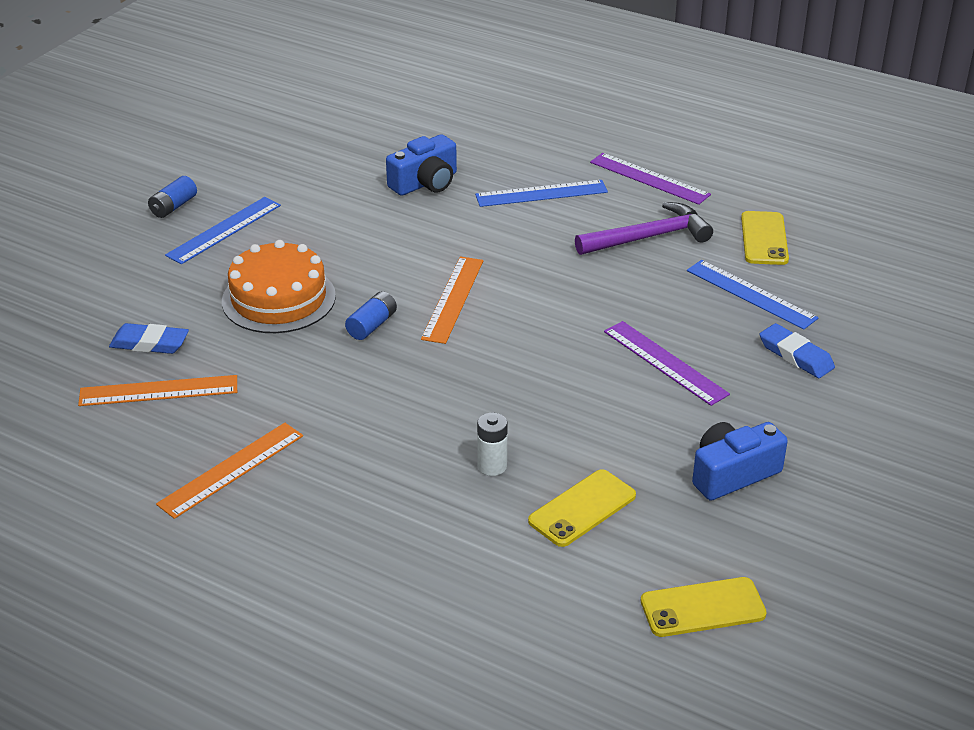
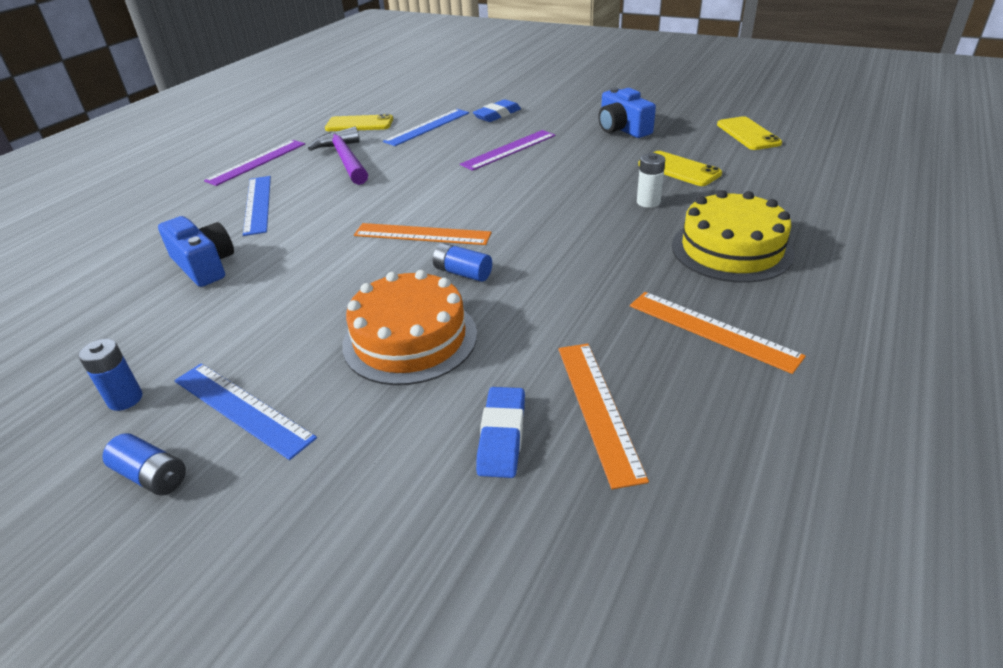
camera: 90 degrees left, 0 degrees up
none -> blue battery [78,339,143,411]
none -> yellow cake [672,190,794,283]

